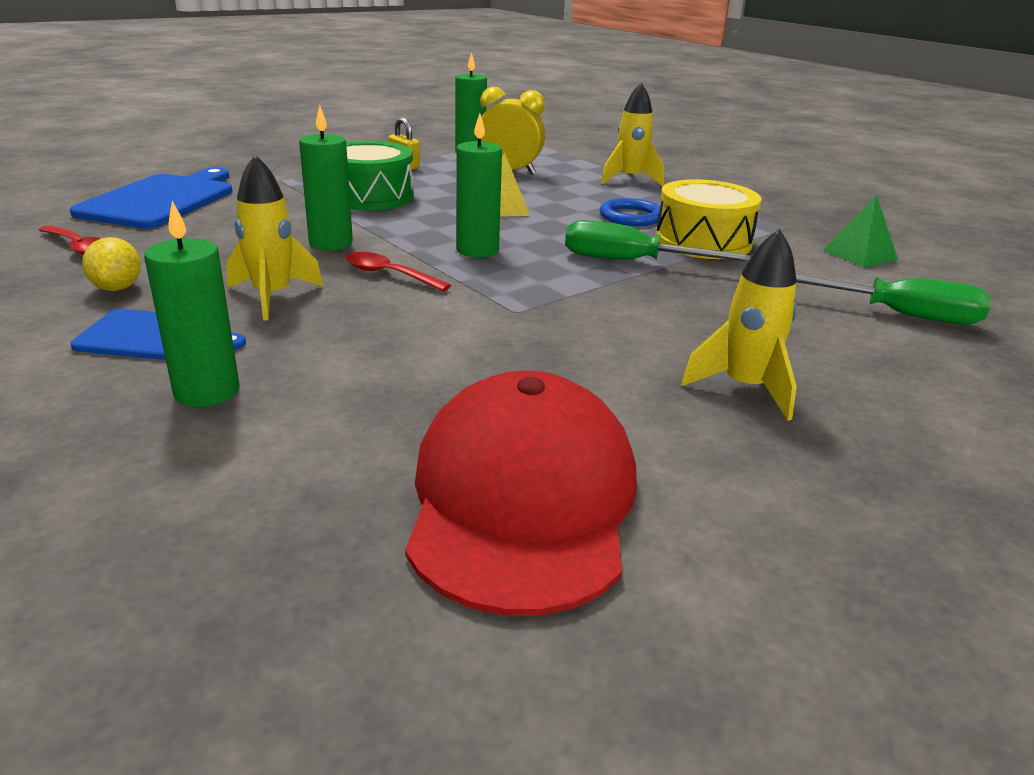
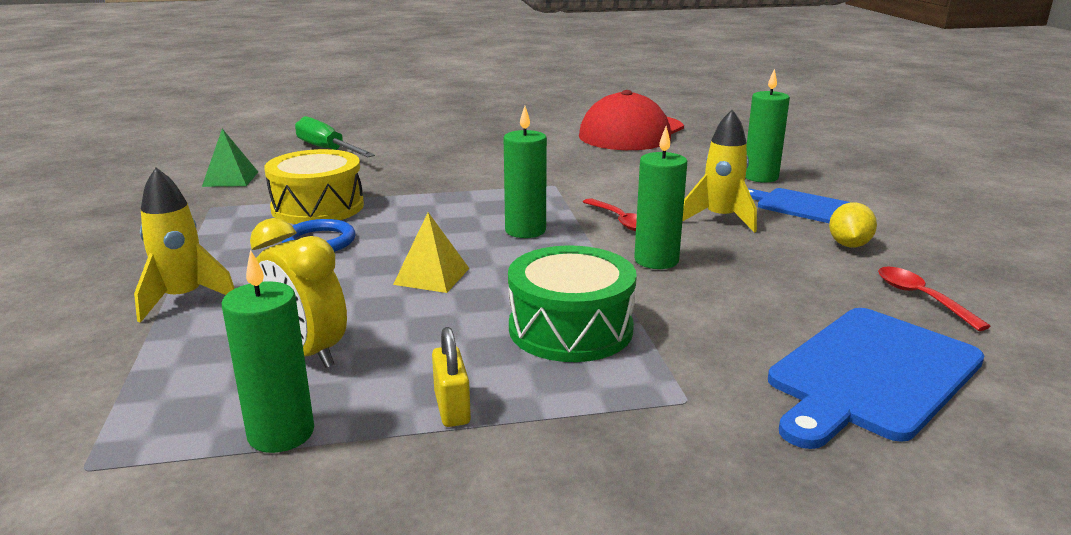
camera: 150 degrees left, 5 degrees down
green screwdriver [565,220,752,261] -> none
yellow rocket [681,229,797,421] -> none

